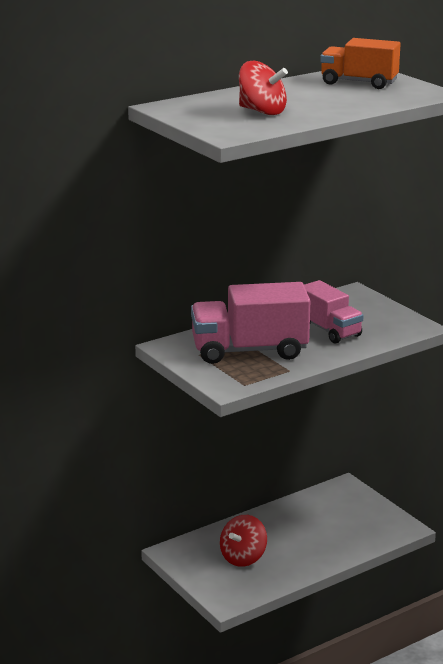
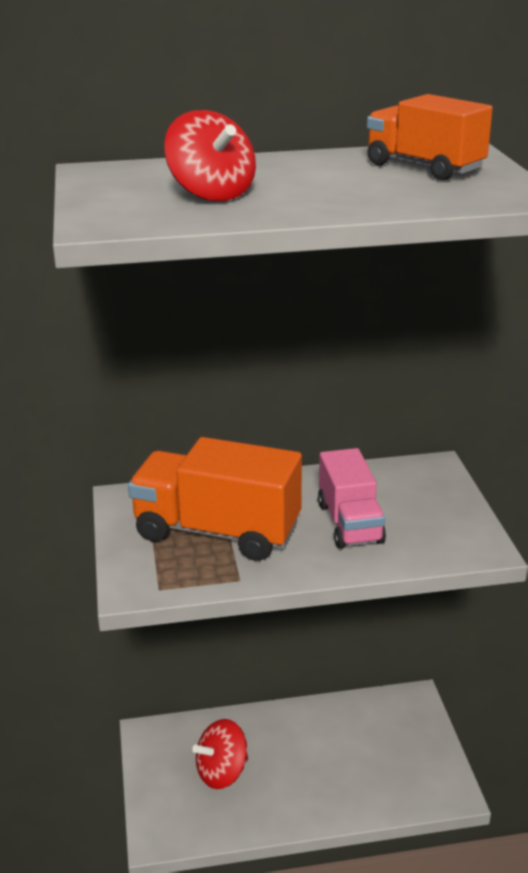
camera: 25 degrees right, 5 degrees up
pink truck [191,282,310,364] -> orange truck [128,437,302,561]

